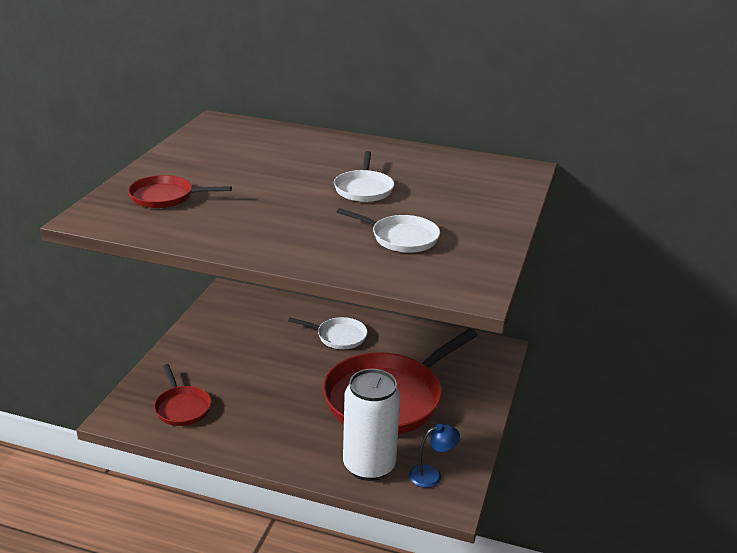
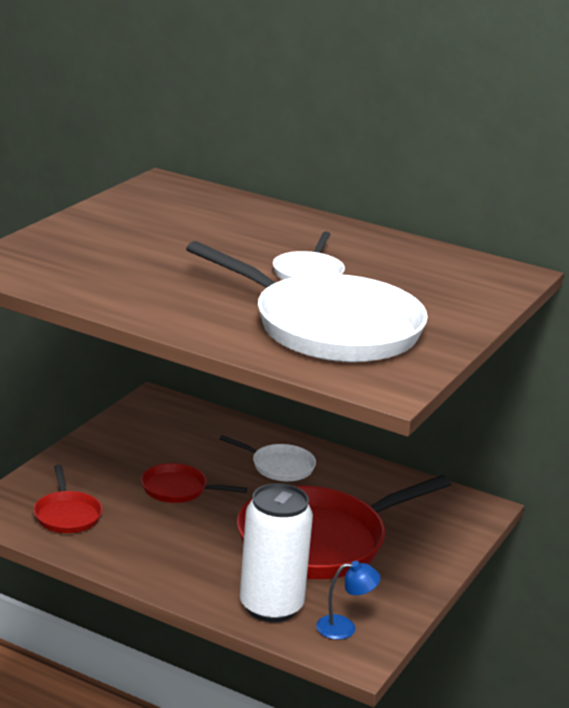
camera: 10 degrees right, 5 degrees down
red pan [128,175,232,208] -> red pan moved to [141,463,247,503]
white pan [337,208,440,253] -> white pan [186,241,428,362], size x2.16

